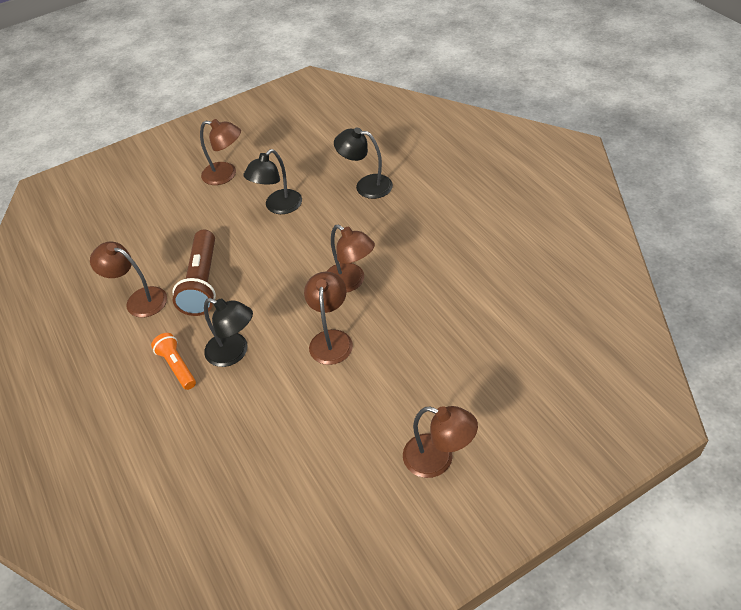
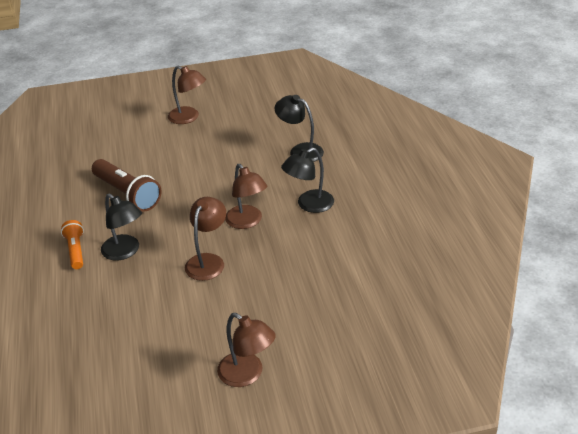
camera: 15 degrees right, 10 degrees down
brown lamp [90,241,167,318] -> none
brown flashlight [172,230,216,316] -> brown flashlight turned 60 degrees counterclockwise [92,159,162,212]
black lamp [243,149,302,214] -> black lamp moved to [281,148,334,213]

